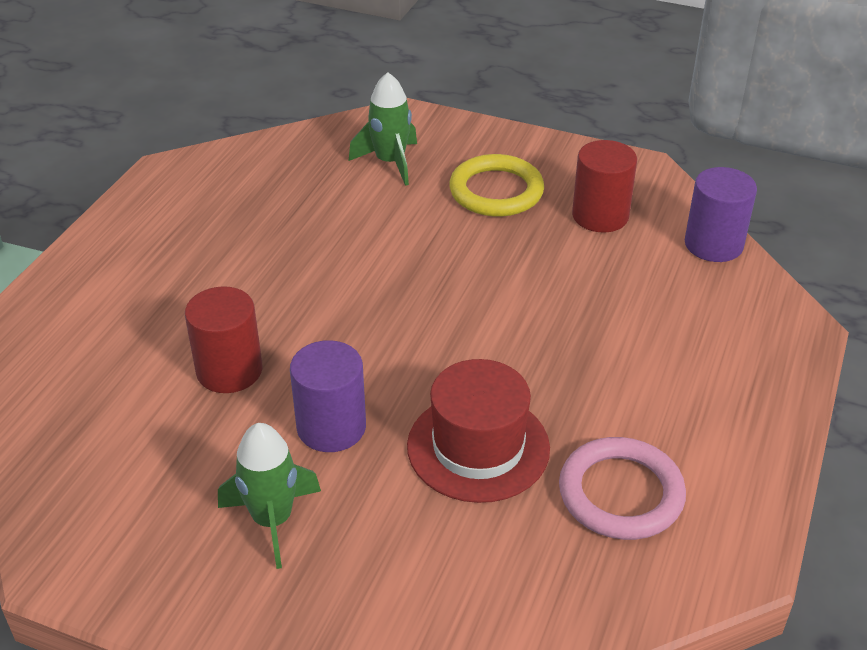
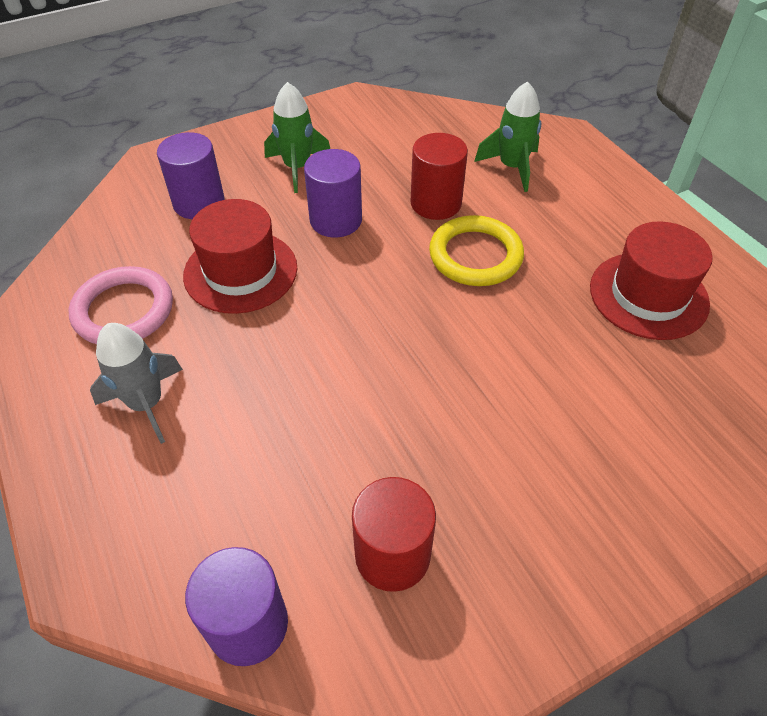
camera: 130 degrees right, 10 degrees up
green rocket [348,72,417,186] -> green rocket moved to [474,81,541,192]
yellow ring [449,154,544,217] -> yellow ring moved to [429,215,524,286]
none -> grey rocket [90,323,183,444]
none -> purple cylinder [157,132,224,219]
none -> red hat [590,221,713,340]

